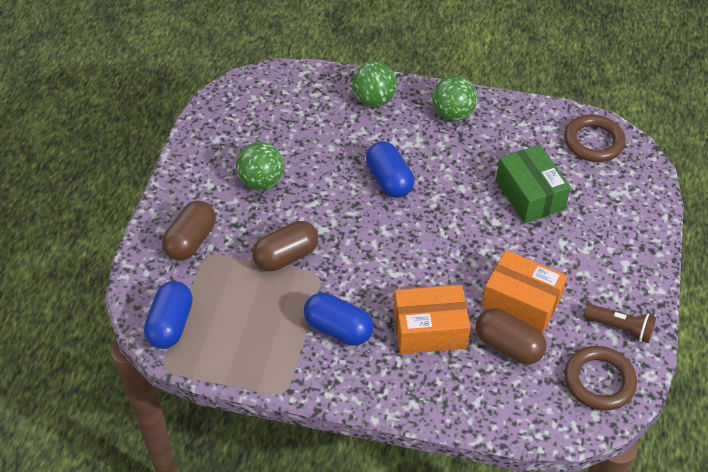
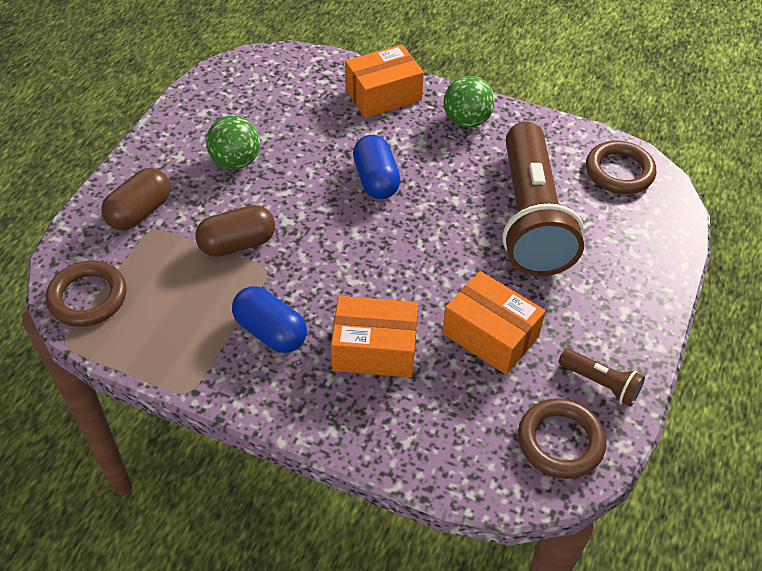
camera: 10 degrees right, 0 degrees up
blue capsule [144,281,193,349] -> brown ring [46,261,127,327]
green ball [352,61,397,107] -> orange box [345,44,424,118]
brown capsule [475,308,547,364] -> none
green box [496,145,571,223] -> brown flashlight [502,122,584,276]

